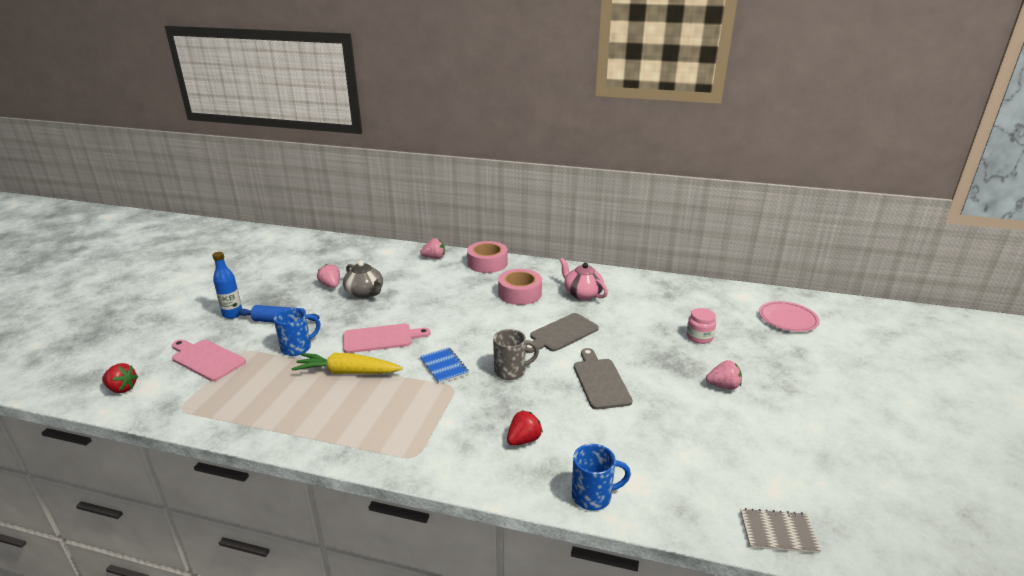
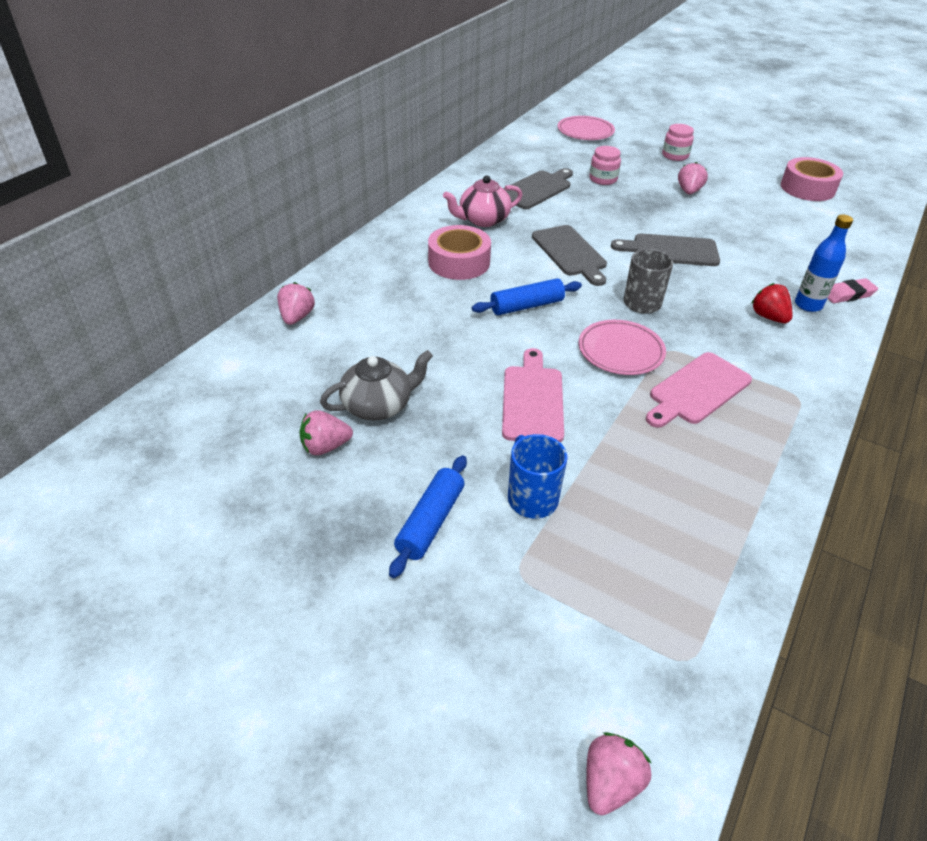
camera: 75 degrees left, 15 degrees up
red strawberry [102,363,138,393] -> pink strawberry [586,732,652,815]
pink cutting board [172,340,246,381] -> pink cutting board moved to [646,352,752,428]
blue bottle [213,252,242,319] -> blue bottle moved to [795,214,853,312]
yellow carrot [292,353,403,374] -> none
blue notebook [420,347,469,384] -> pink plate [578,320,666,375]
pink tape [467,241,508,273] -> pink tape moved to [781,157,843,201]
blue mug [572,444,631,511] -> pink eraser [827,278,878,303]
grey notebook [740,508,821,553] -> none
none -> blue rolling pin [472,278,582,315]
none -> grey cutting board [503,168,573,209]
none -> pink jar [662,124,694,161]

